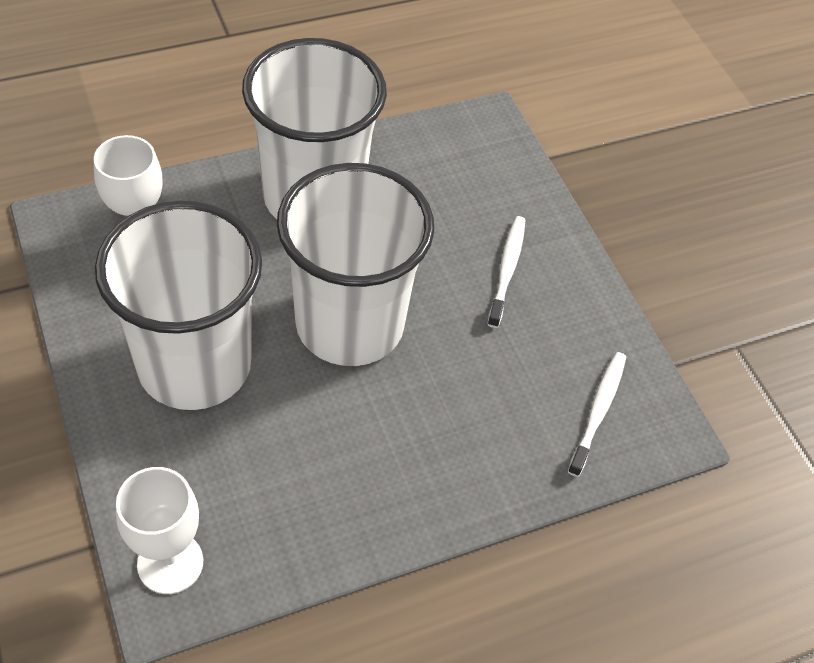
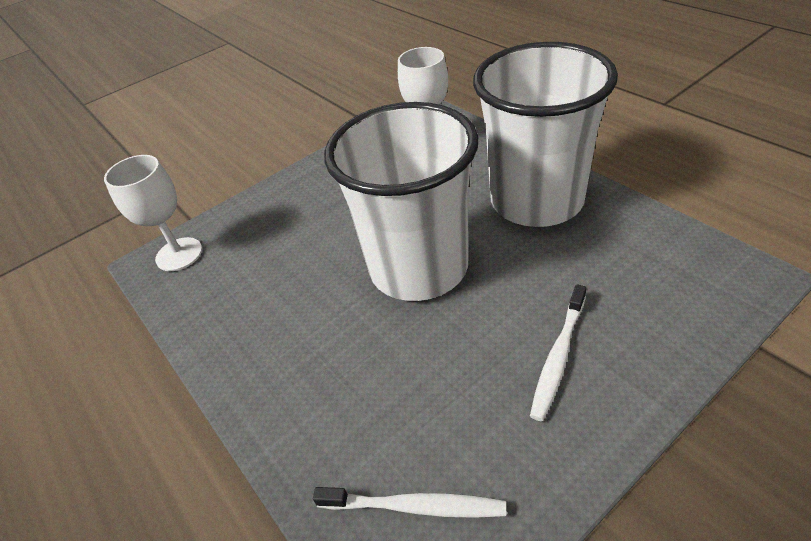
camera: 85 degrees right, 10 degrees down
white cup [95,201,262,410] -> none
white toothbrush [487,216,525,328] -> white toothbrush turned 120 degrees clockwise [530,284,587,421]

